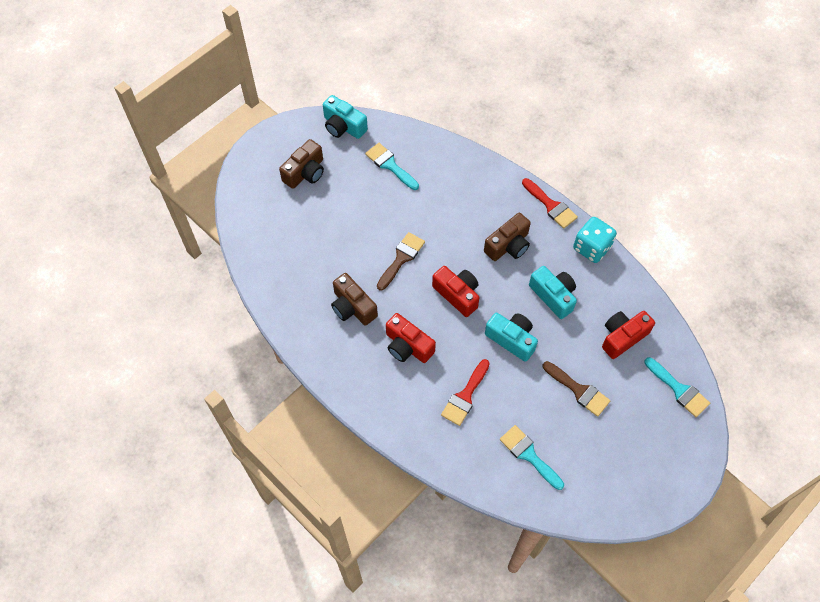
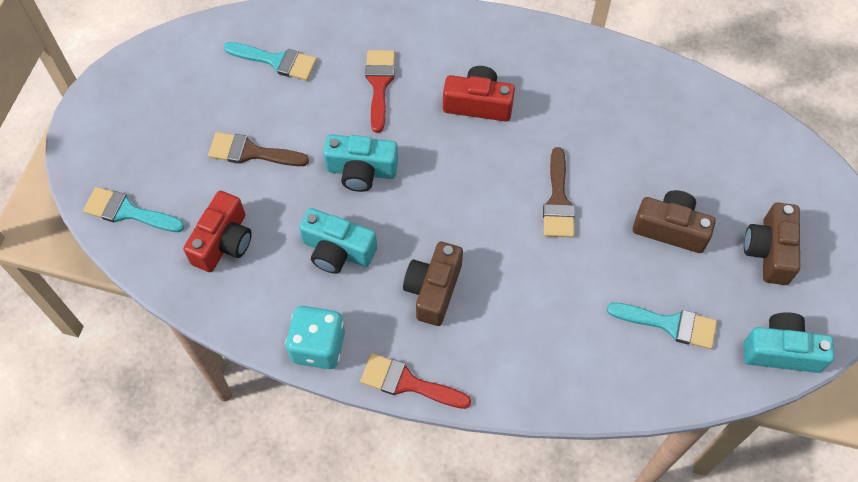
camera: 150 degrees right, 0 degrees up
brown camera [331,273,378,326] -> brown camera moved to [633,190,716,253]
red camera [432,266,480,317] -> none

